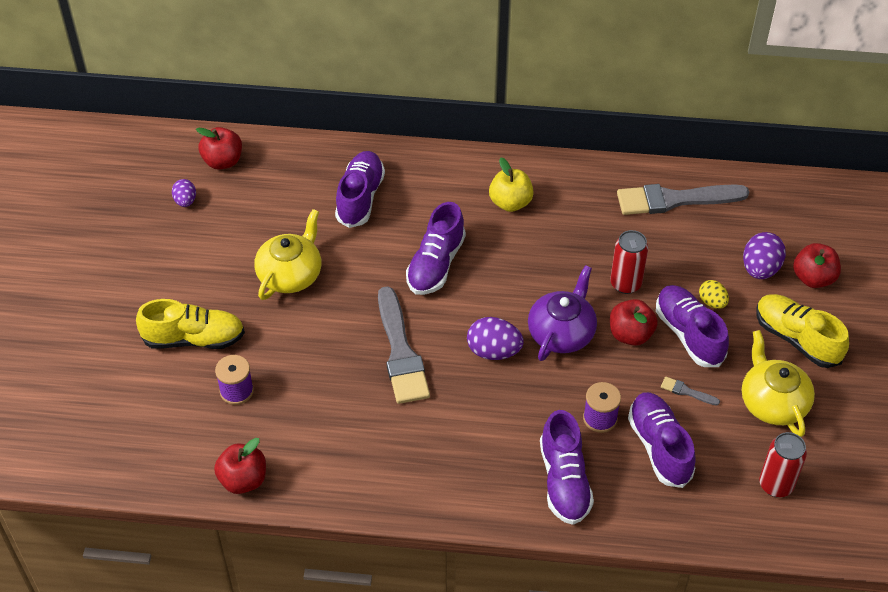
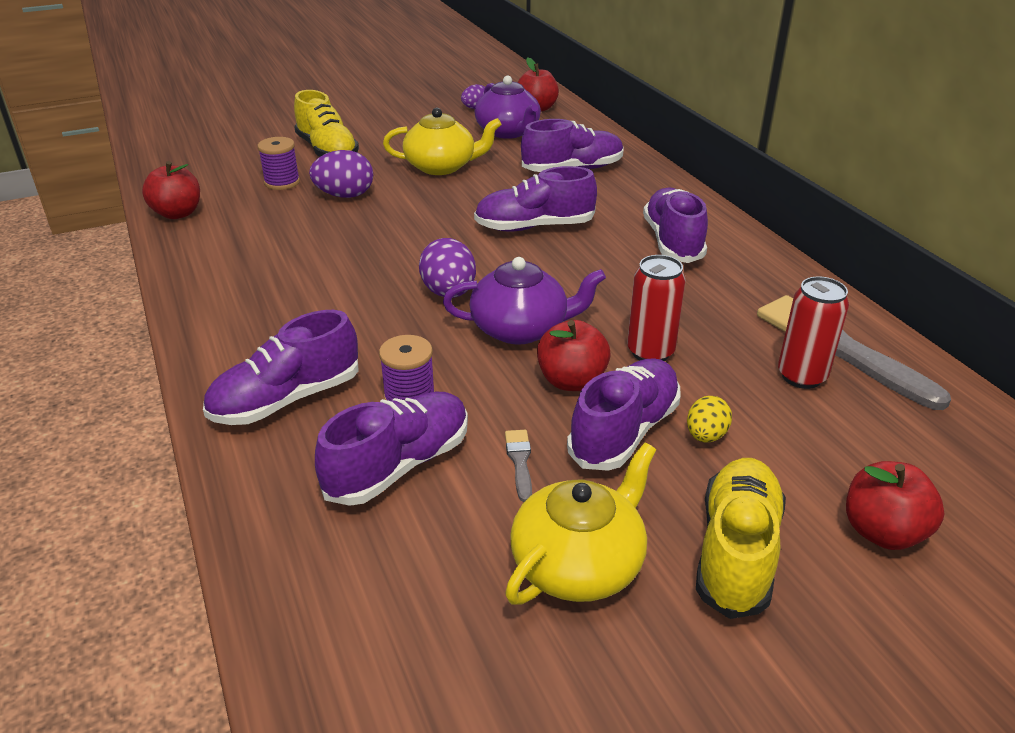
camera: 60 degrees right, 15 degrees down
grey brush [378,286,430,404] -> none
yellow apple [489,158,534,212] -> purple shoe [643,188,708,263]
purple egg [743,232,786,279] -> purple egg moved to [309,150,373,198]
red can [759,432,807,497] -> red can moved to [778,276,849,389]
none -> purple teapot [474,76,541,139]

